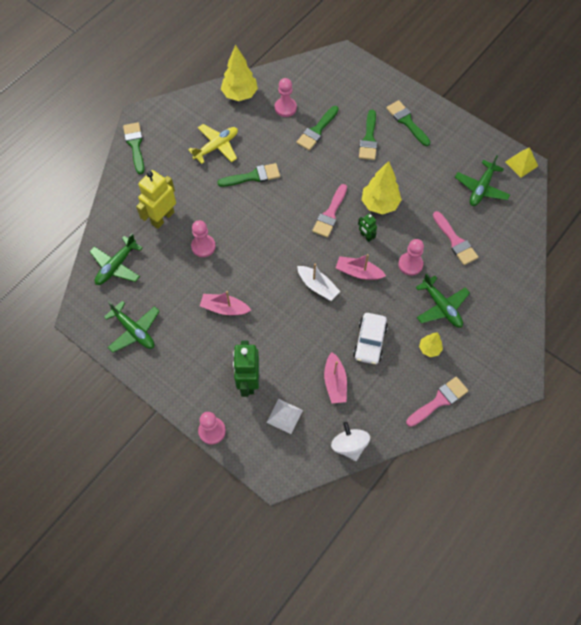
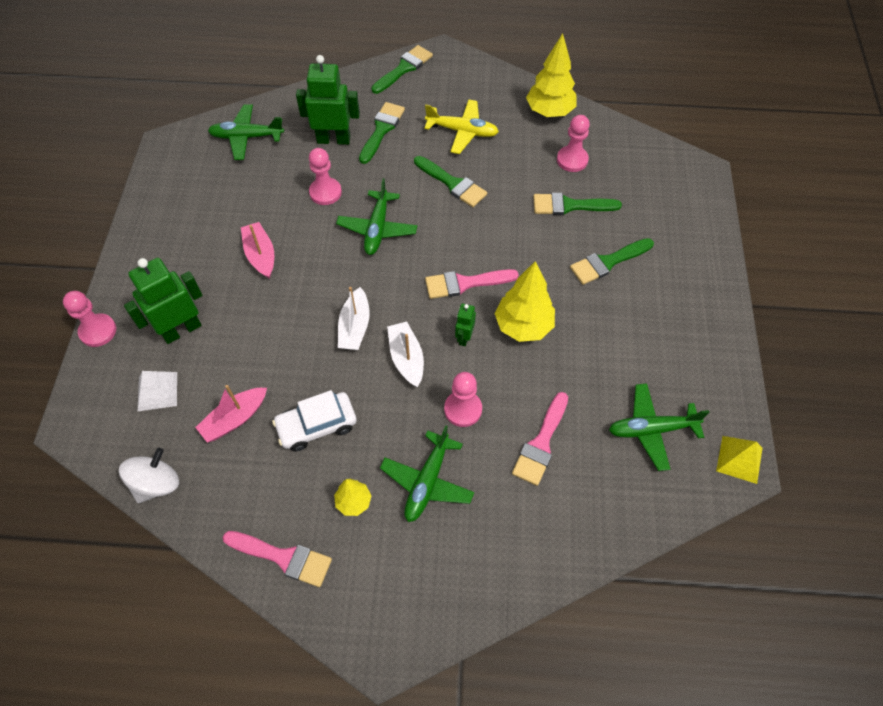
camera: 55 degrees right, 5 degrees down
green plane [104,301,160,352] -> green plane moved to [336,178,417,255]
yellow robot [136,170,176,229] -> green robot [296,55,360,145]
pink boat [336,254,386,280] -> white boat [387,321,424,387]
green brush [386,100,431,146] -> green brush moved to [359,102,405,164]

